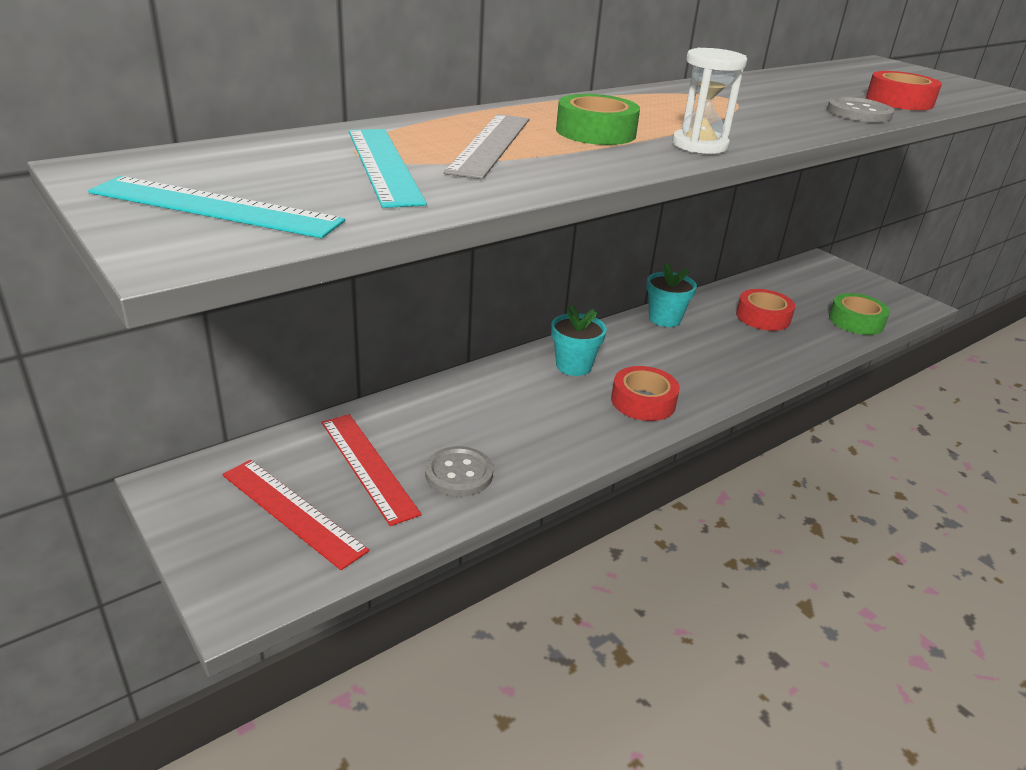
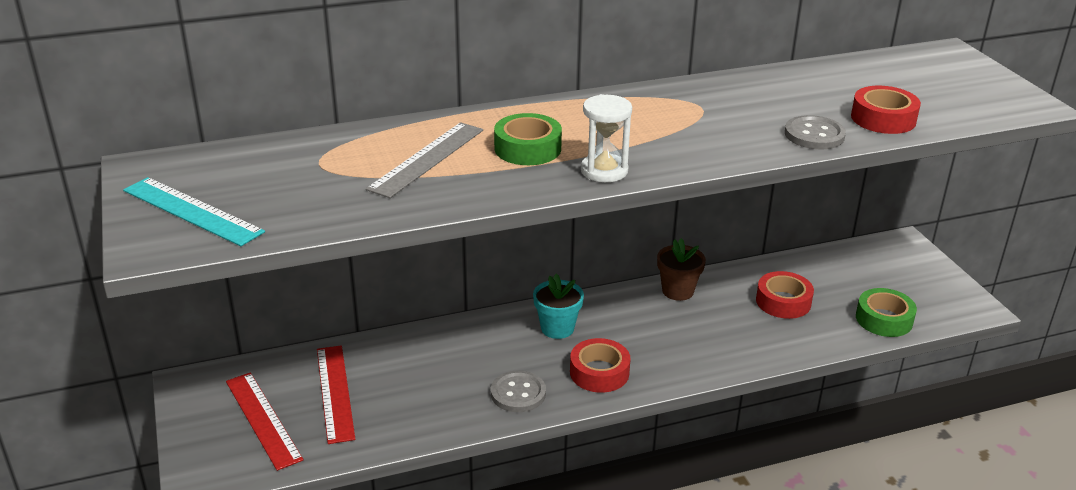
camera: 20 degrees right, 0 degrees up
turquoise ruler [349,129,427,208] -> none
grey button [425,446,493,497] -> grey button moved to [491,371,546,412]
turquoise flower pot [647,263,697,327] -> brown flower pot [657,238,706,301]

